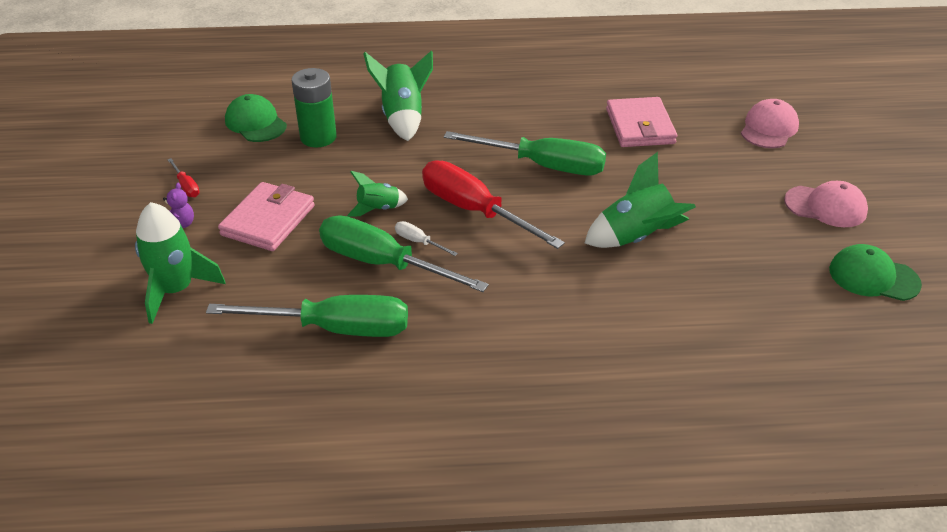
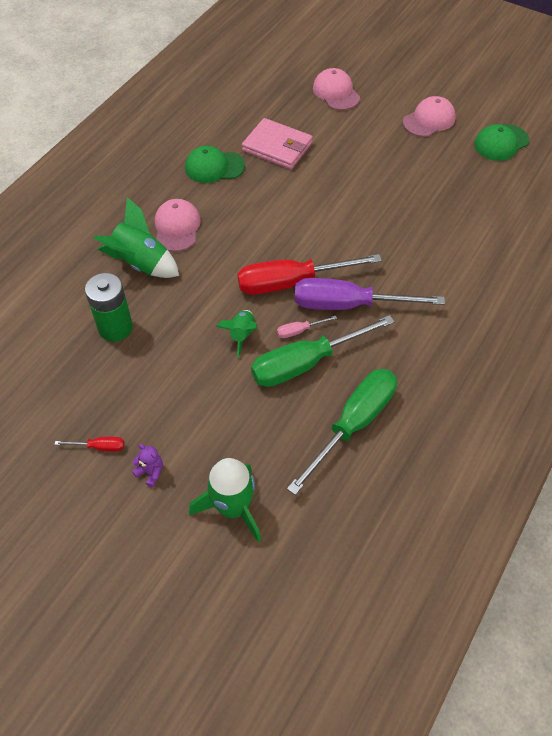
camera: 55 degrees left, 15 degrees up
pink wallet [218,182,315,251] -> none
green cap [225,94,287,142] -> green cap moved to [185,146,245,183]
white screwdriver [395,221,458,256] -> pink screwdriver [277,316,337,338]
green screwdriver [444,131,606,176] -> none
green rocket [584,152,696,248] -> none
none -> pink cap [155,199,201,252]
none -> purple screwdriver [295,278,445,310]

